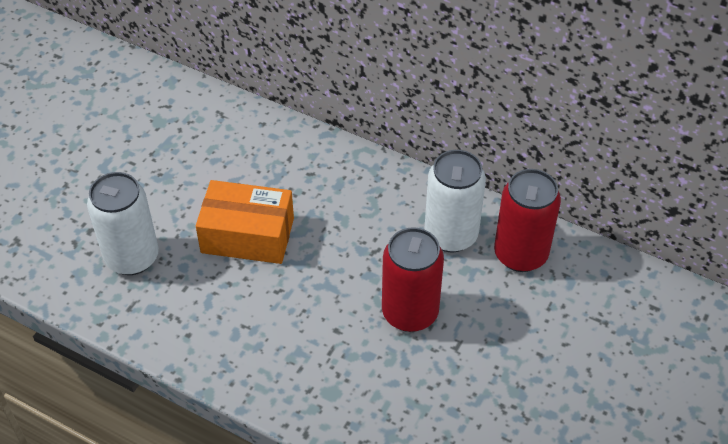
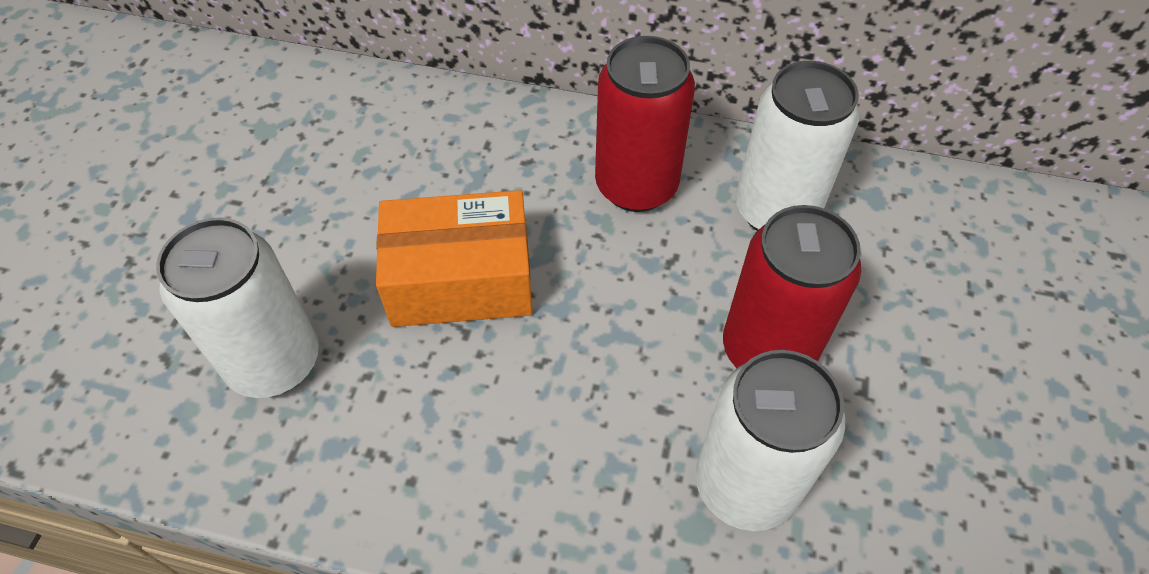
camera: 15 degrees left, 5 degrees up
red can [494,169,561,272] -> red can moved to [595,36,695,212]
none -> white can [695,350,845,531]

